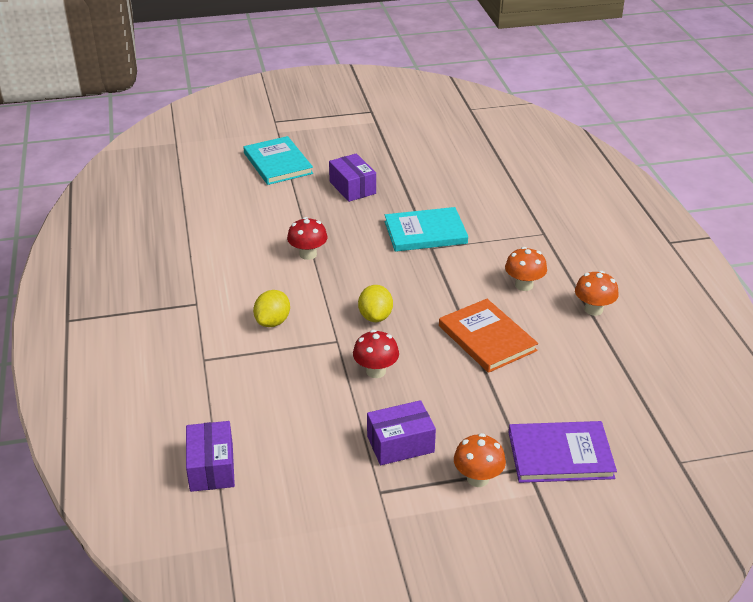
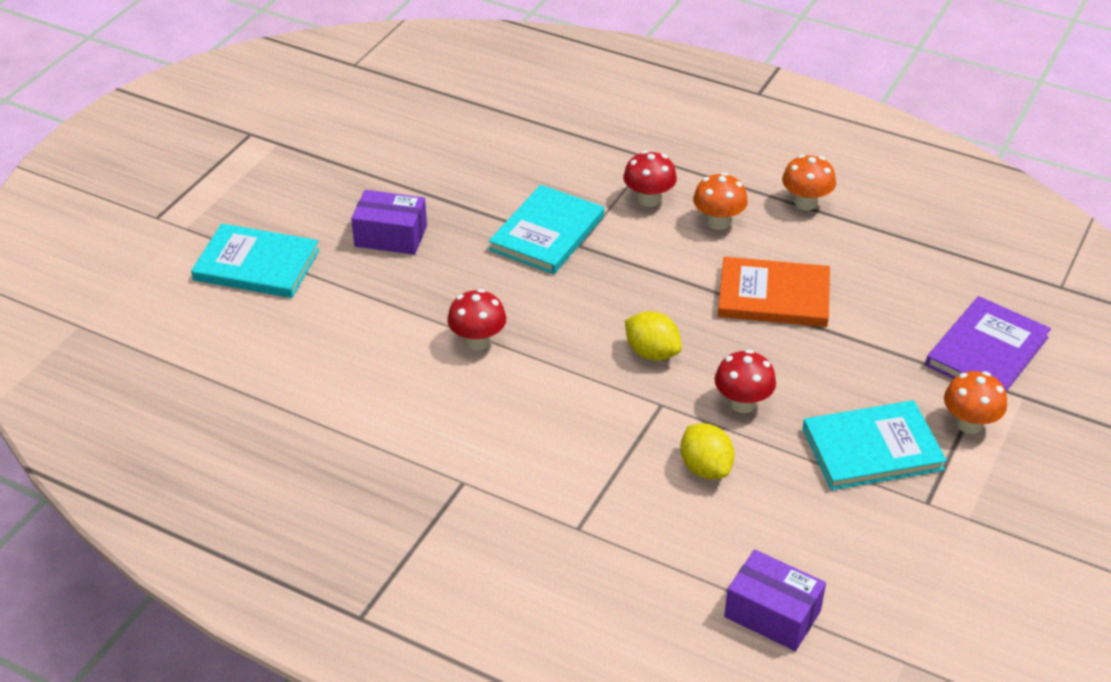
camera: 50 degrees left, 5 degrees up
yellow lemon [253,290,290,327] -> yellow lemon moved to [680,423,735,479]
purple box [367,400,436,465] -> turquoise book [803,400,947,490]
none -> red mushroom [623,150,677,207]

